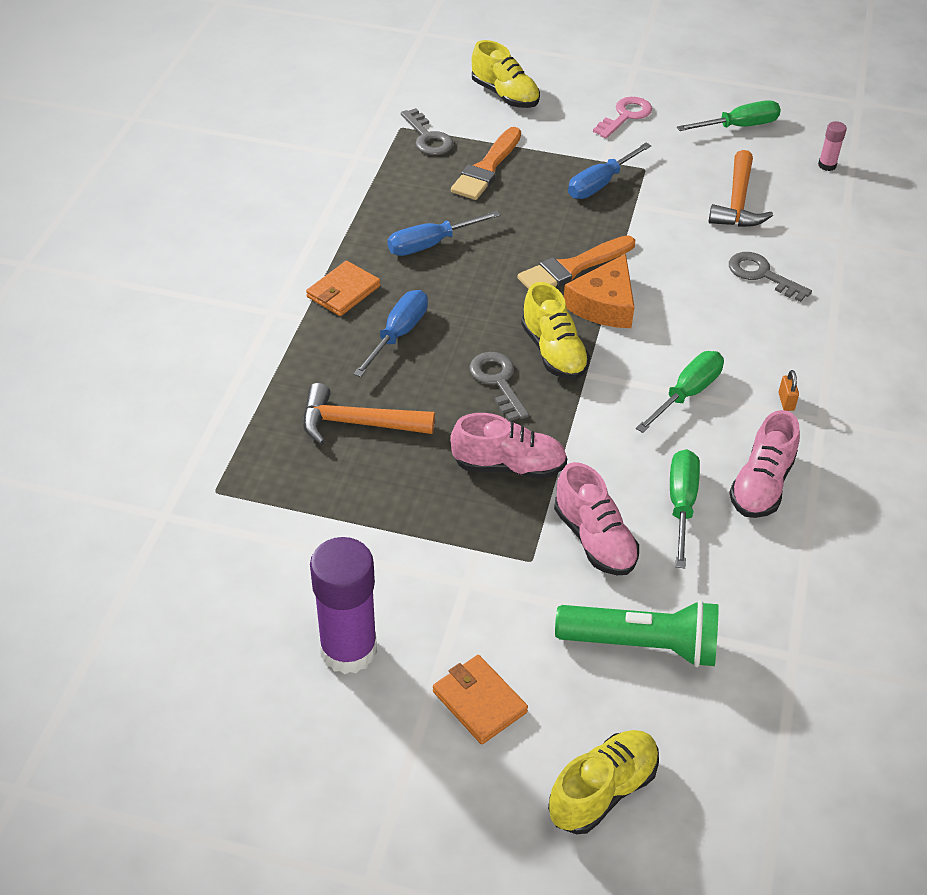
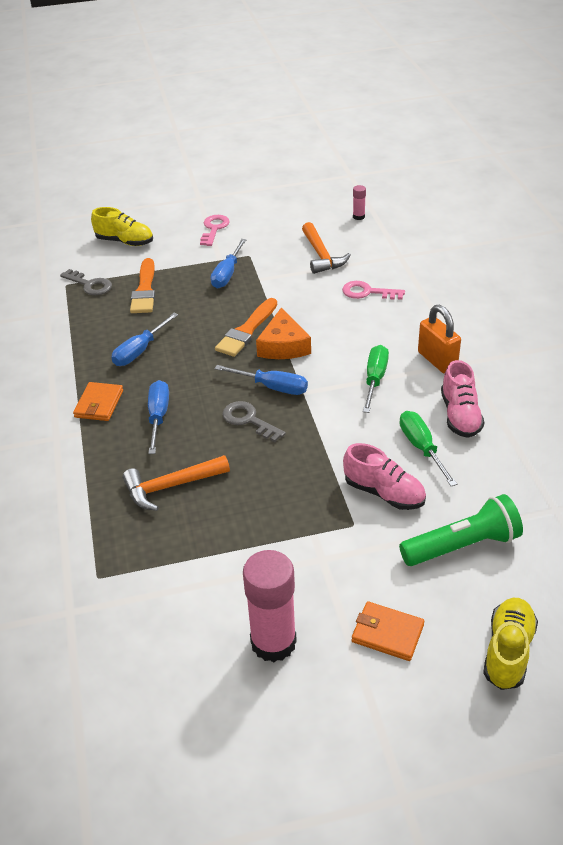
camera: 25 degrees left, 5 degrees down
purple glue stick [310,537,377,674] -> pink glue stick [243,550,297,662]
pink shoe [450,413,567,479] -> none
yellow shoe [521,282,590,379] -> blue screwdriver [215,365,308,395]
green screwdriver [677,100,781,131] -> none
grey key [729,252,812,302] -> pink key [342,281,405,300]
orange padlock [779,370,799,411] -> orange padlock [418,305,461,373], size x2.30

